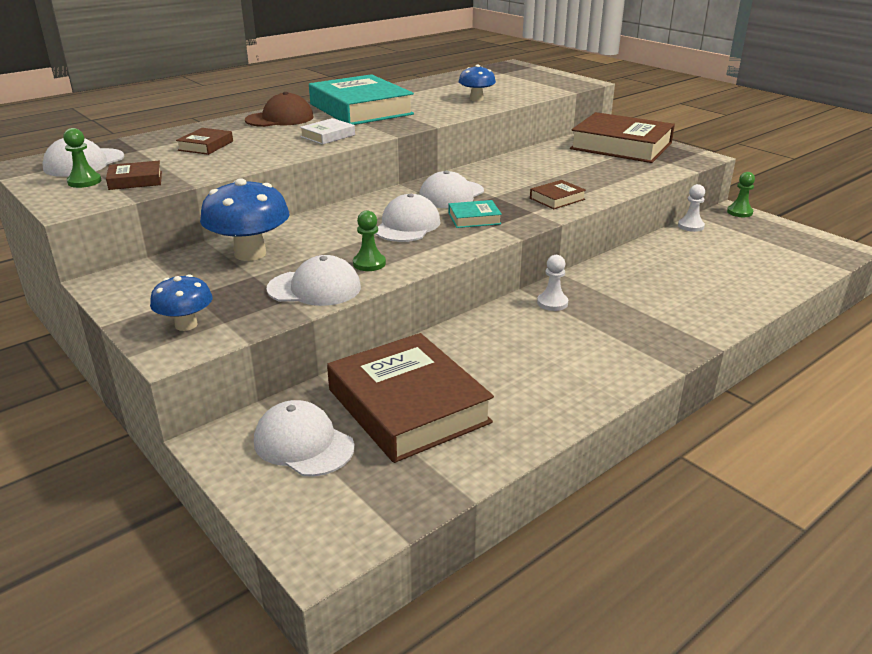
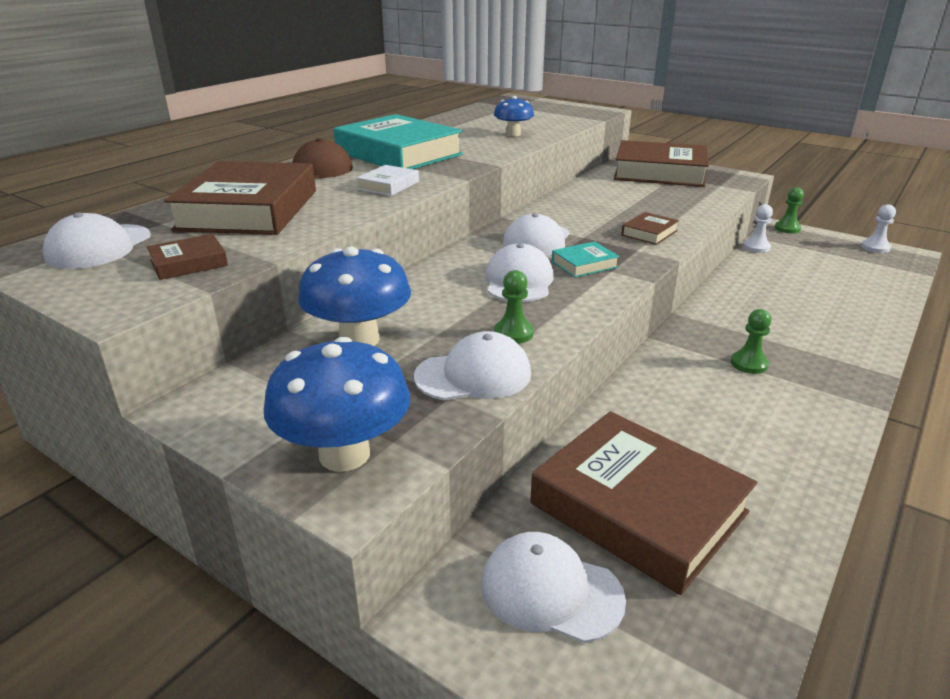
camera: 15 degrees left, 0 degrees up
green pawn [63,128,101,188] -> green pawn moved to [731,309,772,374]
blue mushroom [150,274,213,331] -> blue mushroom [264,336,410,472], size x1.70
brown book [176,128,233,155] -> brown book [164,161,316,235], size x2.29
white pawn [537,255,568,311] -> white pawn moved to [861,204,896,253]

